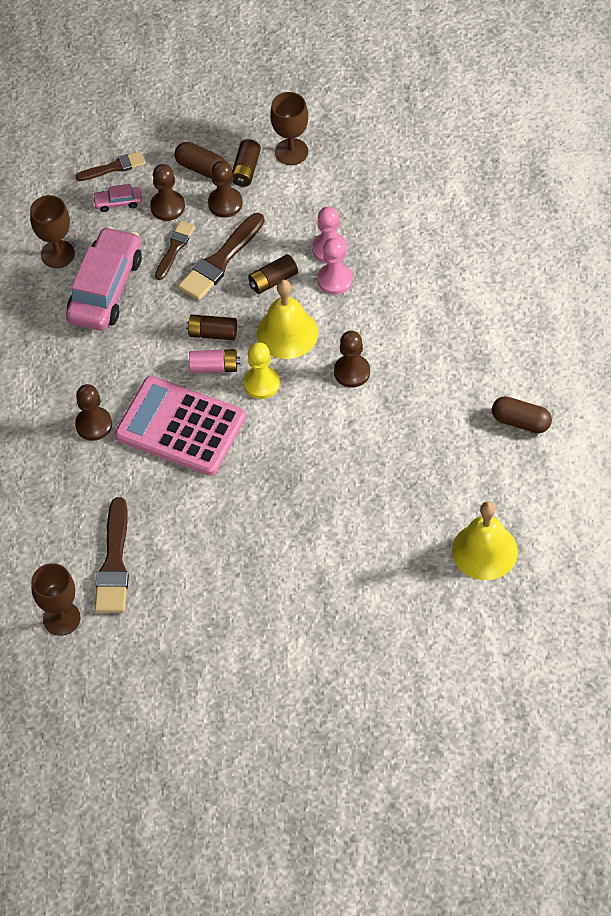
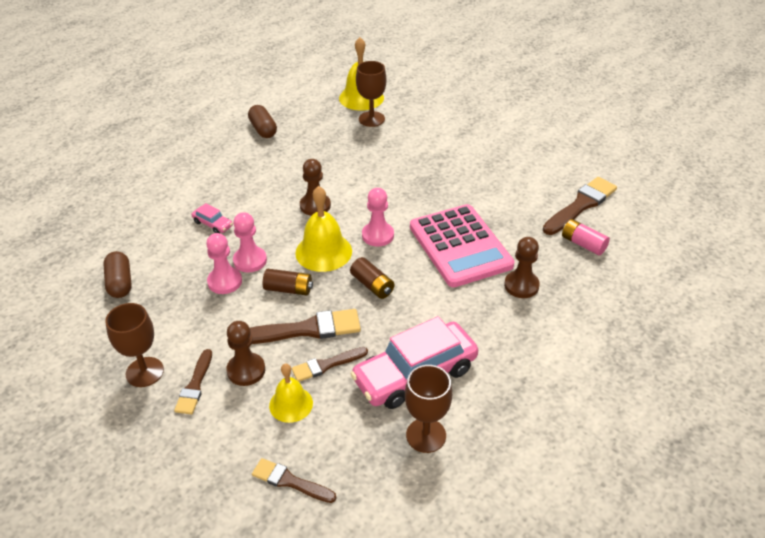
camera: 140 degrees left, 15 degrees down
brown goblet [31,563,81,636] -> brown goblet moved to [356,61,387,127]
pink car [93,184,142,212] -> pink car moved to [191,203,233,233]
brown pawn [150,164,185,221] -> yellow bell [269,364,313,423]
brown capsule [174,142,225,179] -> brown capsule moved to [103,251,132,298]
pink battery [189,349,240,374] -> pink battery moved to [562,219,610,255]
brown battery [232,139,261,187] -> brown brush [174,349,212,414]
yellow pawn [243,342,280,399] -> pink pawn [362,188,394,247]

